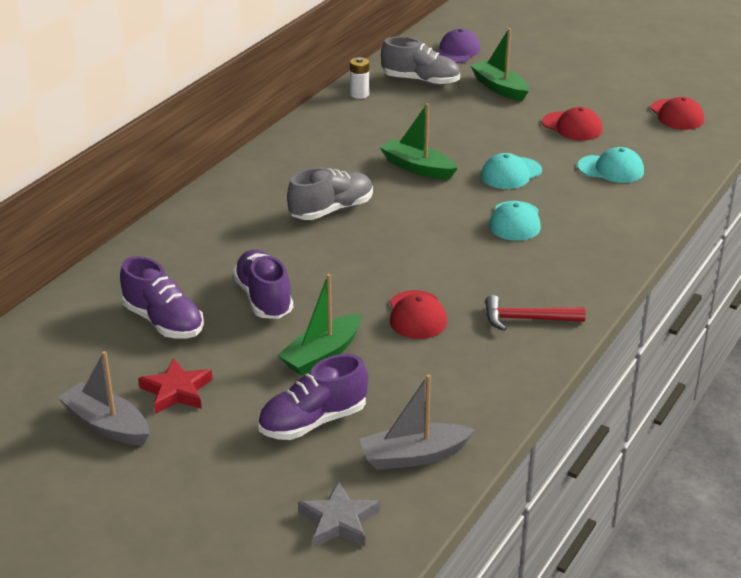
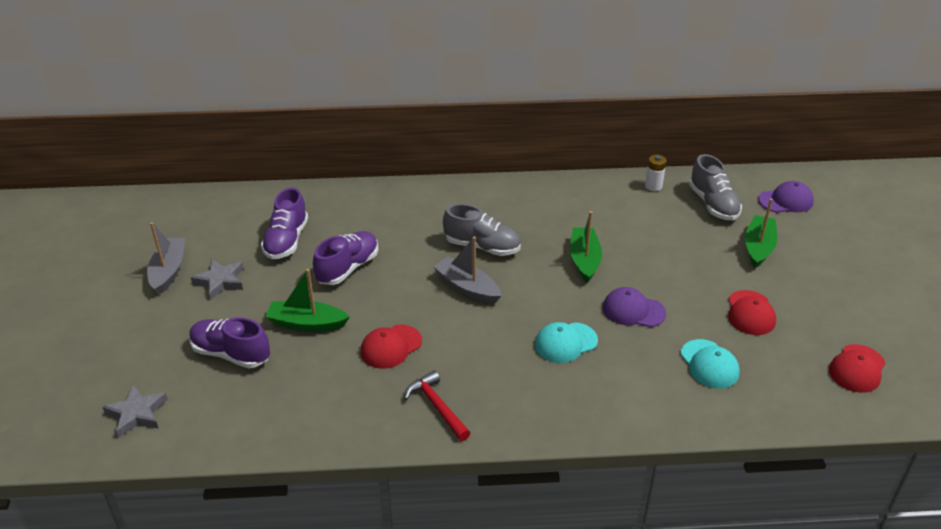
camera: 55 degrees right, 5 degrees up
red star [138,358,213,414] -> grey star [191,259,244,299]
grey boat [359,374,475,470] -> grey boat moved to [434,236,501,304]
turquoise cap [481,153,542,189] -> purple cap [603,287,666,327]

